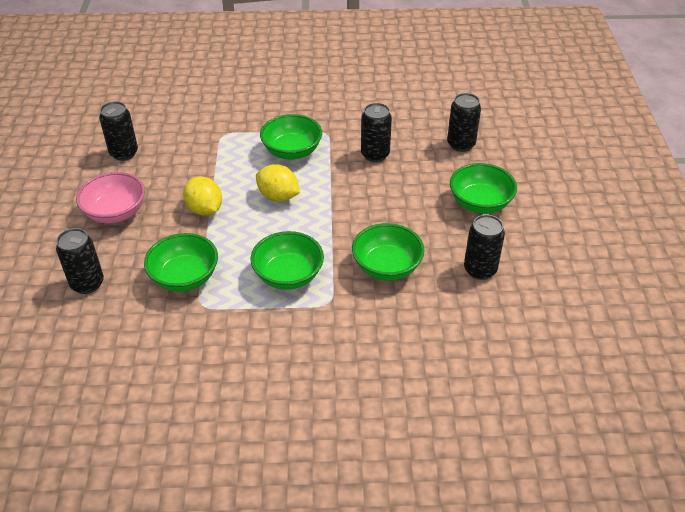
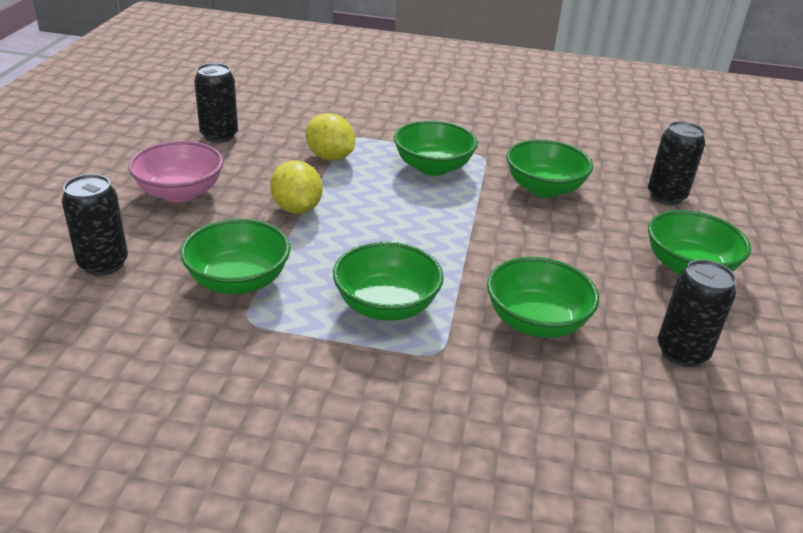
camera: 10 degrees right, 10 degrees down
yellow lemon [256,164,300,201] -> yellow lemon moved to [305,113,355,161]
black can [361,103,392,162] -> green bowl [506,140,593,197]

